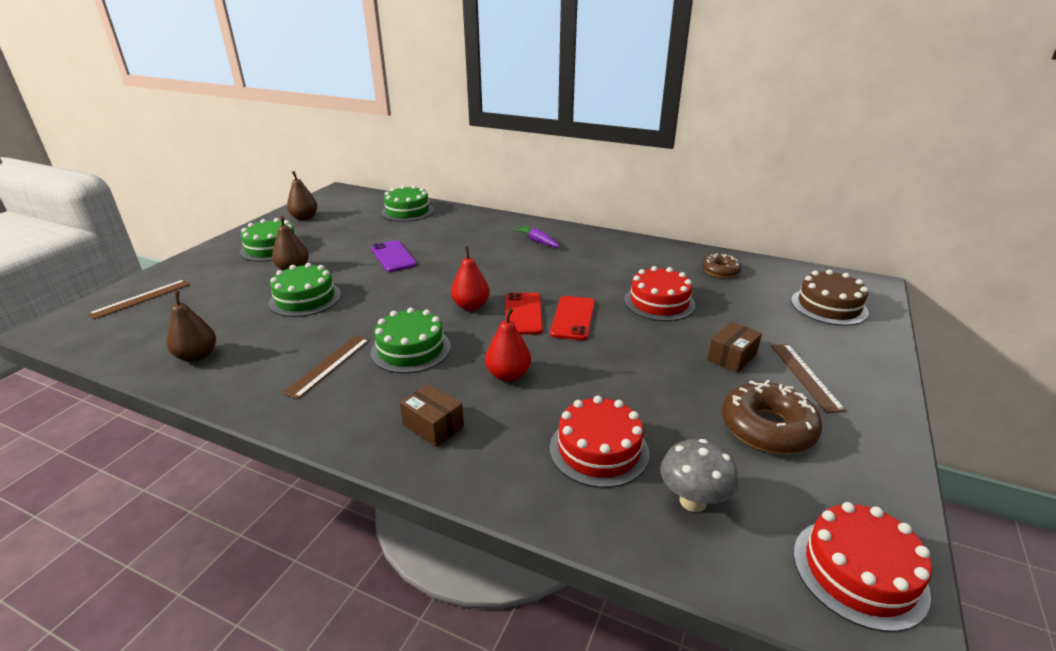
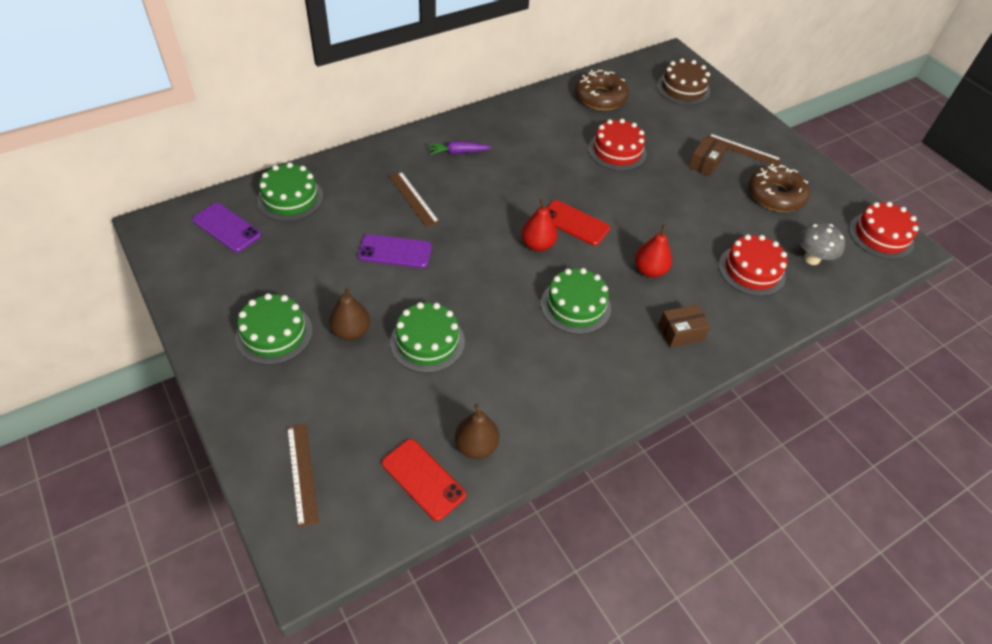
camera: 60 degrees left, 20 degrees up
brown ruler [283,335,370,399] -> brown ruler moved to [389,171,440,227]
brown pear [287,171,317,220] -> none
red phone [550,296,595,340] -> red phone moved to [382,439,466,521]
brown donut [702,253,741,278] -> brown donut [575,69,629,110], size x1.67
brown box [707,322,762,373] -> brown box turned 45 degrees clockwise [688,136,727,177]
none -> purple phone [192,203,261,252]

